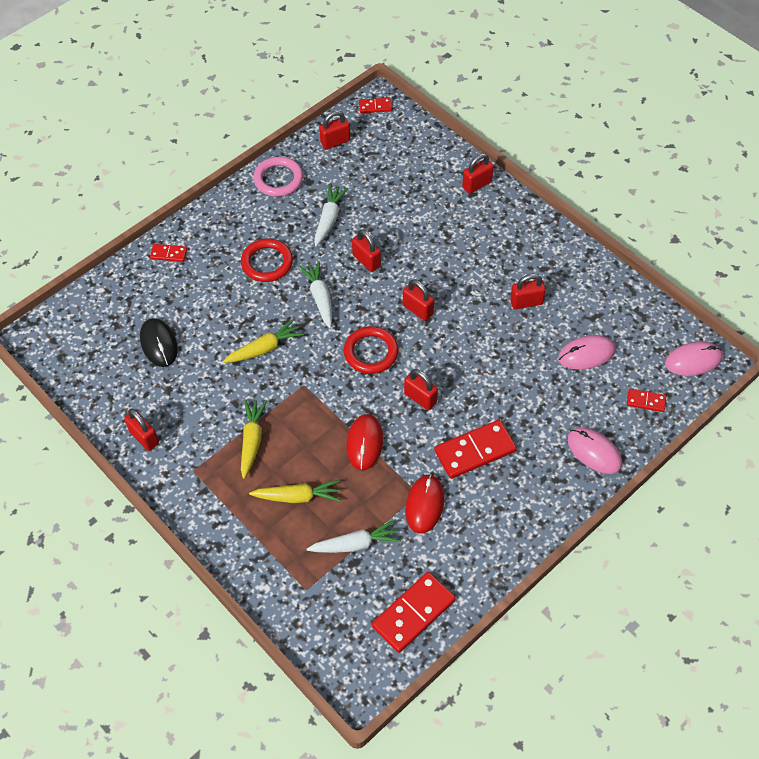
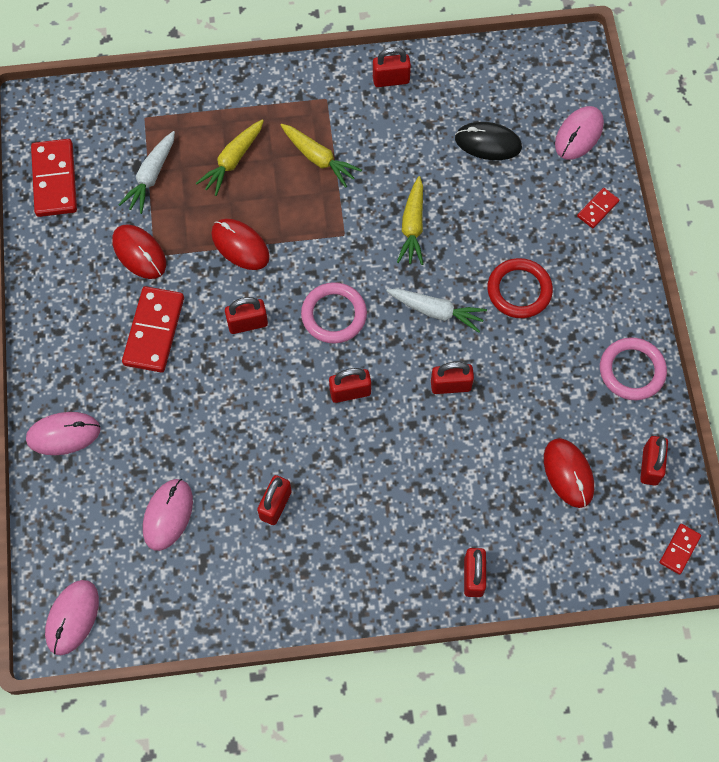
camera: 125 degrees right, 10 degrees up
white carrot [315,184,348,246] -> none
red ring [344,326,398,374] -> pink ring [301,282,367,343]
red domino [627,389,666,412] -> none
none -> red mouse [544,438,594,508]
none -> pink mouse [555,106,604,160]

